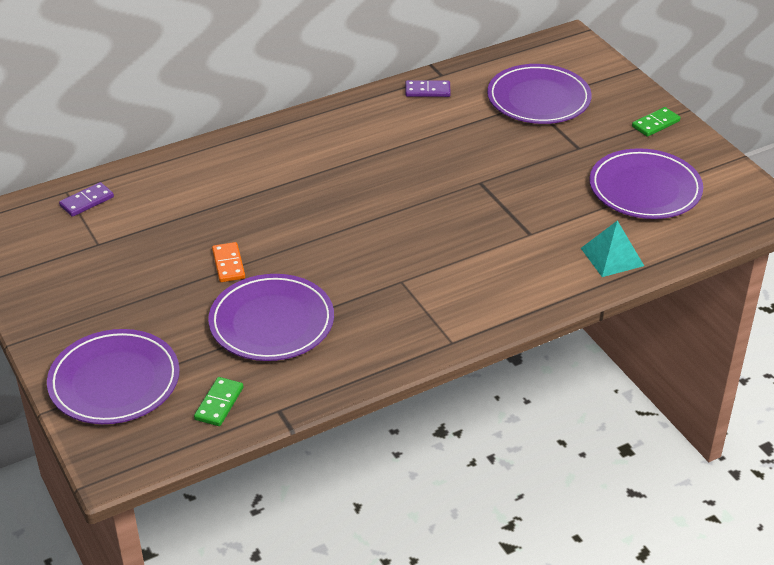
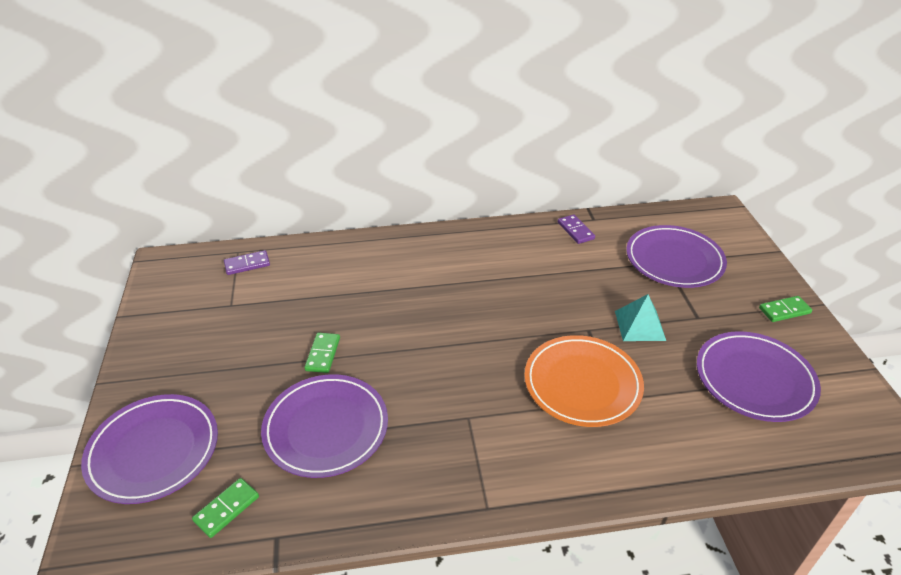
camera: 20 degrees right, 0 degrees up
orange domino [212,242,245,282] -> green domino [304,332,340,373]
purple domino [405,80,451,97] -> purple domino turned 45 degrees clockwise [558,214,595,244]
turquoise pyramid [581,220,644,277] -> turquoise pyramid moved to [615,294,666,341]
none -> orange plate [525,335,644,427]

